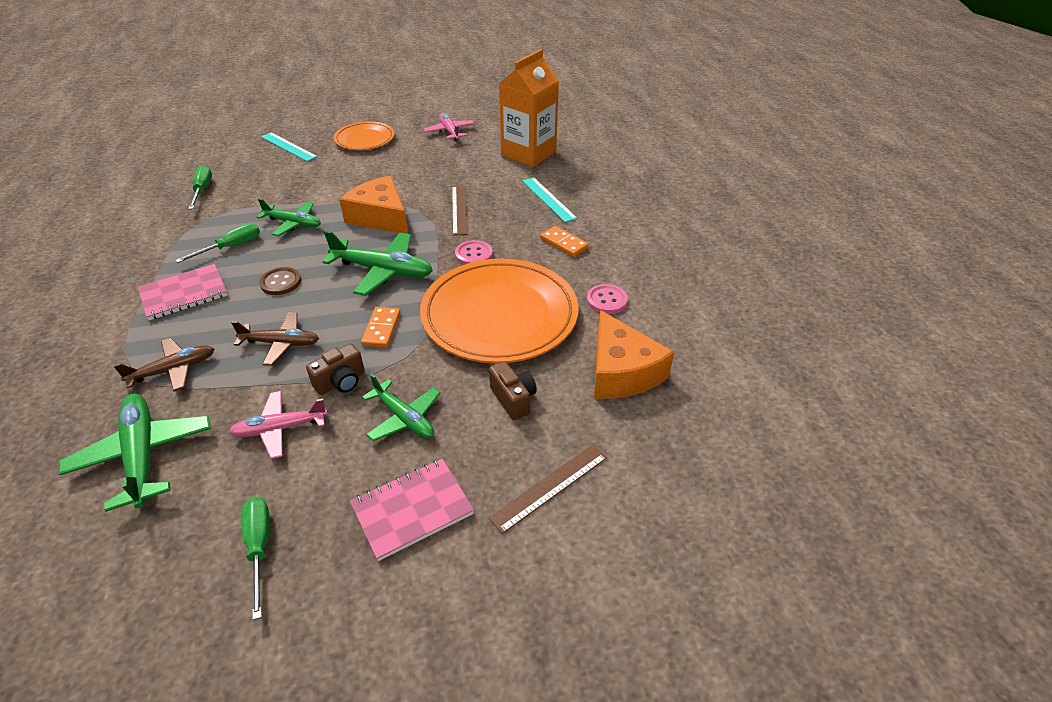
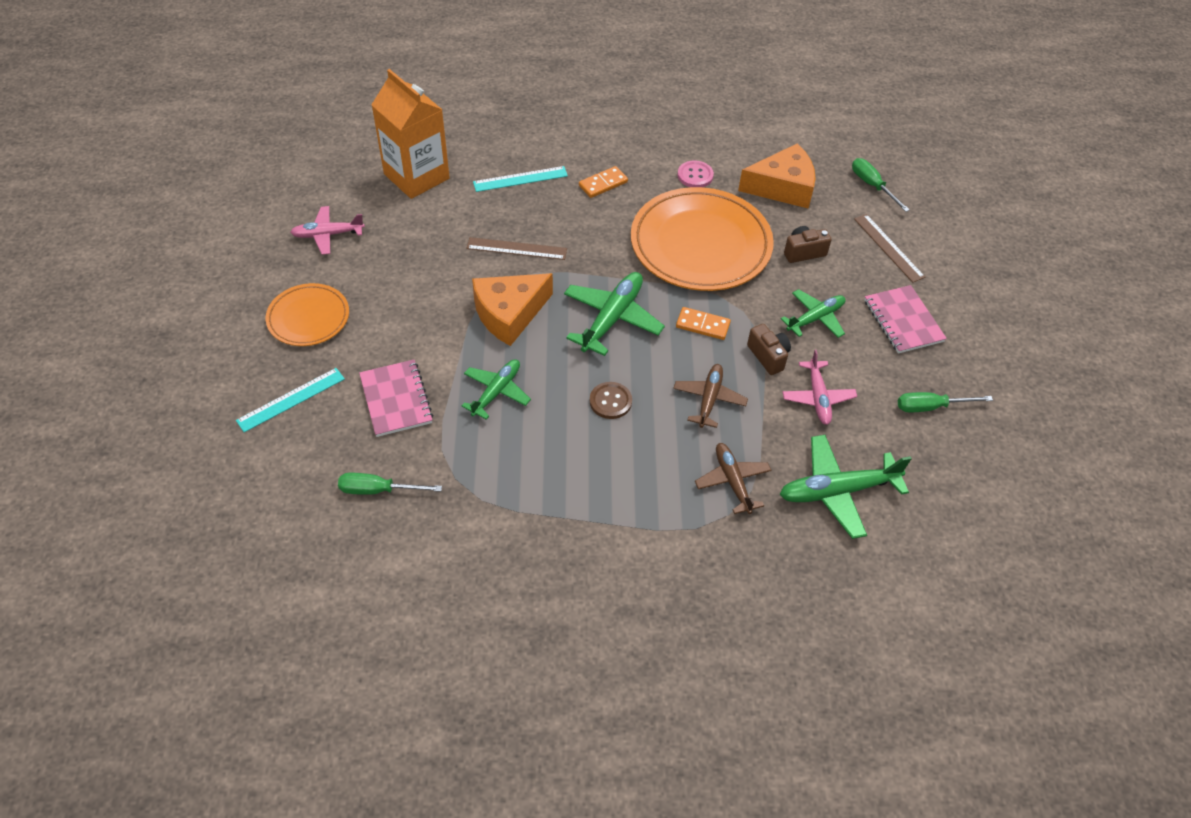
camera: 80 degrees left, 10 degrees up
pink notebook [138,264,228,320] -> pink notebook moved to [359,360,433,437]
green screwdriver [176,223,260,263] -> green screwdriver moved to [852,158,910,212]
pink button [455,240,493,265] -> none

